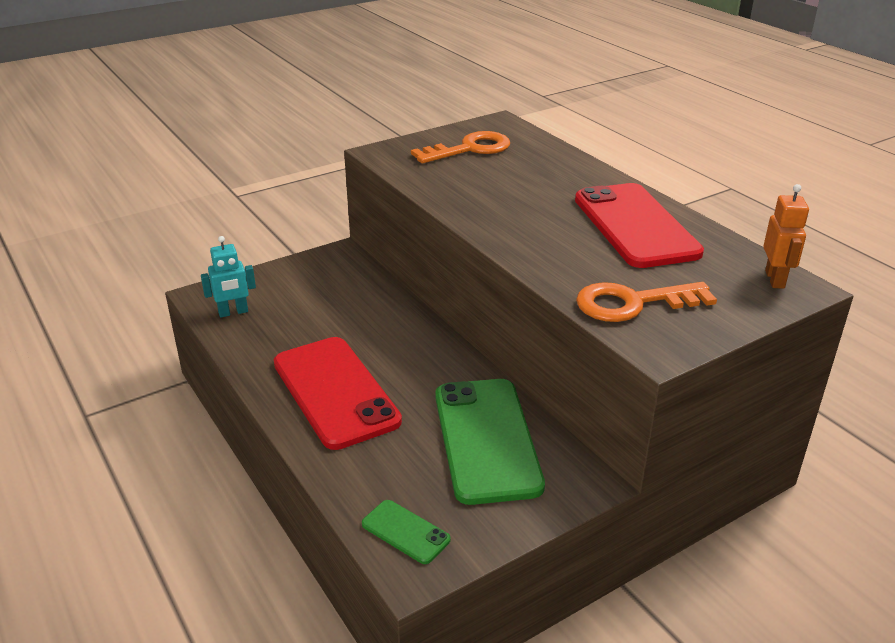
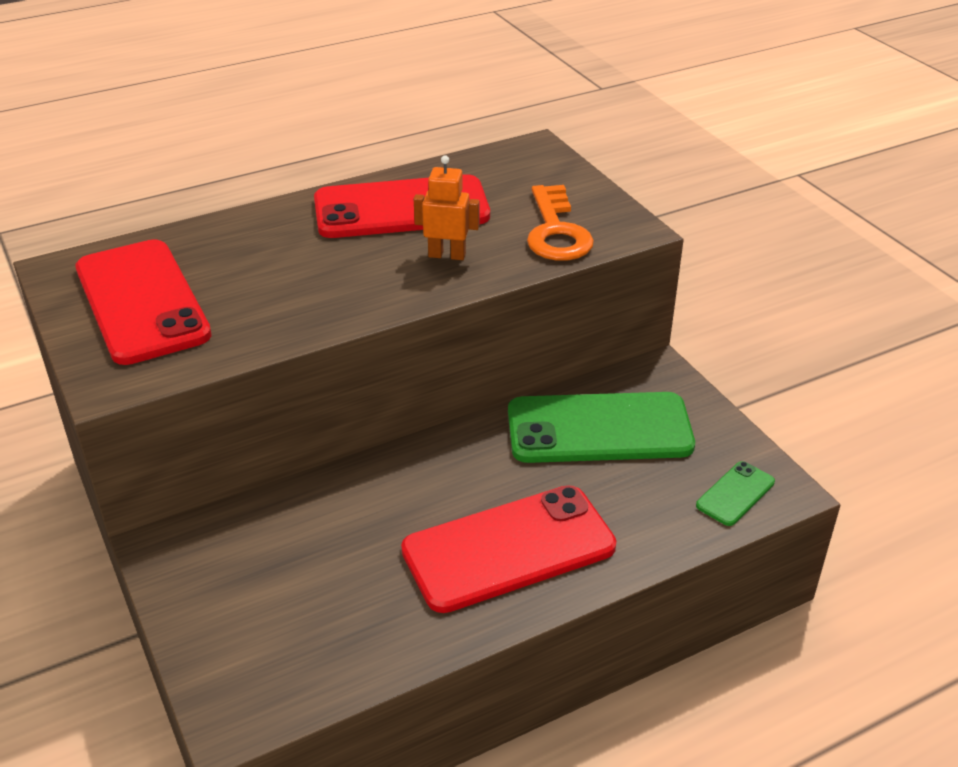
camera: 85 degrees left, 5 degrees up
turquoise robot [201,236,256,318] -> none
orange key [411,131,510,163] -> red phone [76,239,212,365]
orange robot [763,184,809,289] -> orange robot moved to [414,155,480,260]

